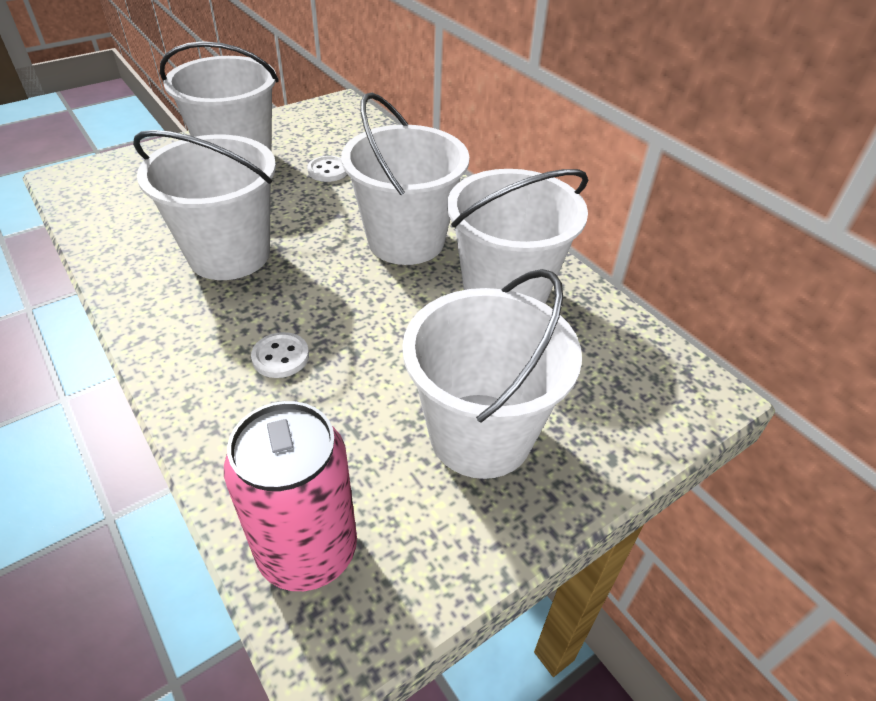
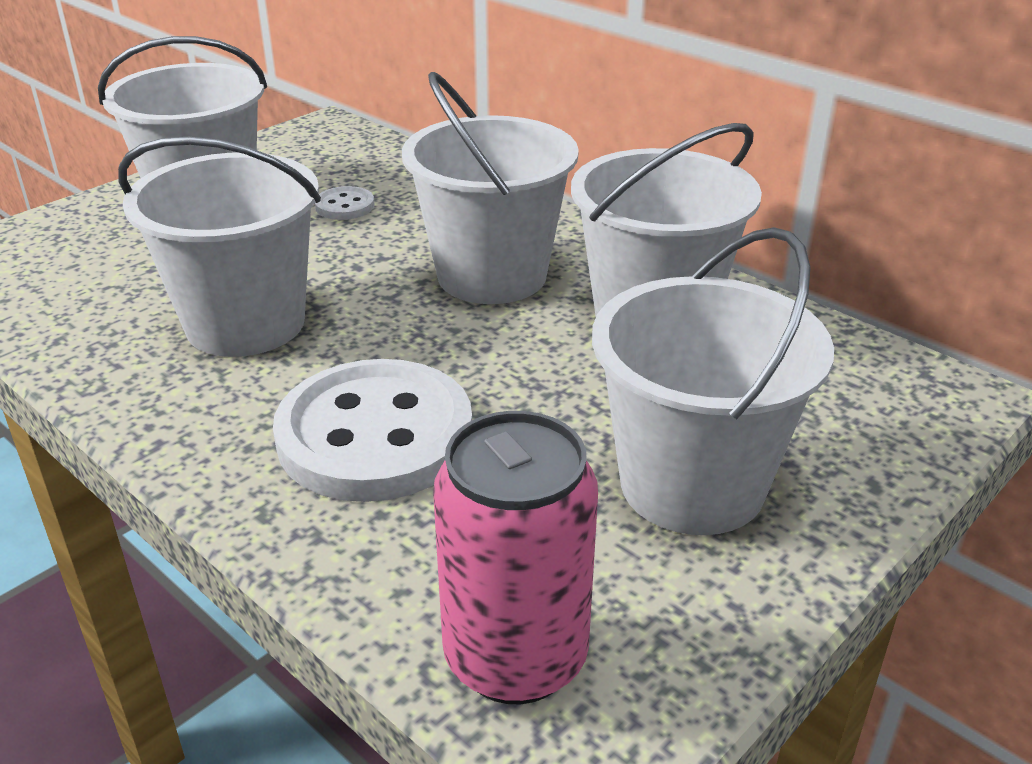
camera: 10 degrees left, 10 degrees down
white button [251,332,309,378] -> white button [273,359,472,502], size x2.39

